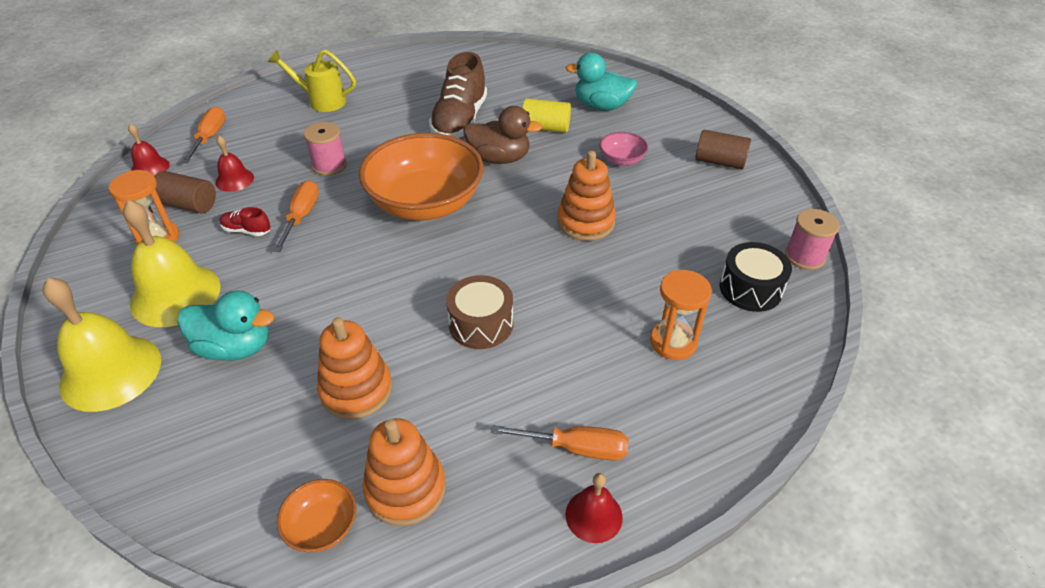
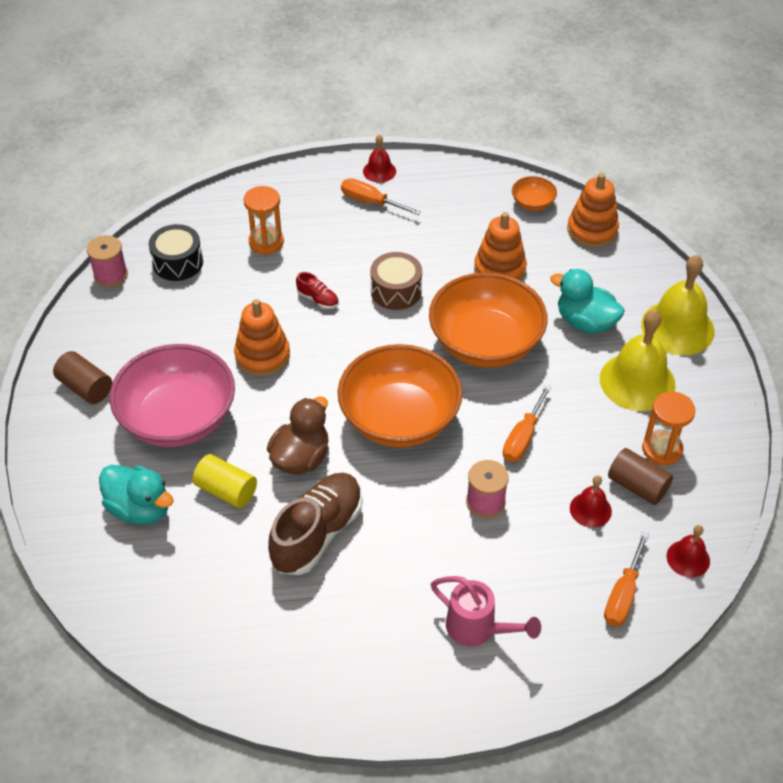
camera: 160 degrees left, 5 degrees up
red shoe [220,207,270,236] -> red shoe moved to [296,272,338,309]
yellow watering can [268,50,356,112] -> pink watering can [431,576,541,646]
orange stacking toy [362,418,446,526] -> orange stacking toy moved to [567,173,619,248]
brown duck [463,106,542,164] -> brown duck turned 90 degrees clockwise [267,396,328,475]
pink bowl [600,132,648,166] -> pink bowl [110,344,235,447], size x2.33
none -> orange bowl [429,272,548,368]

